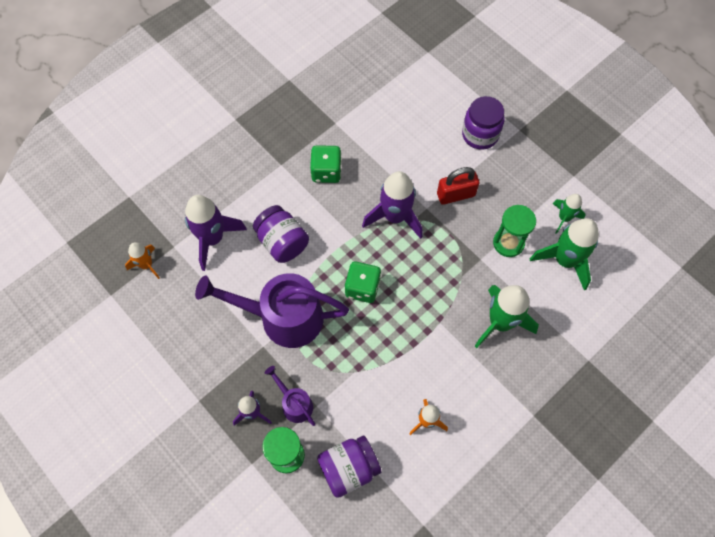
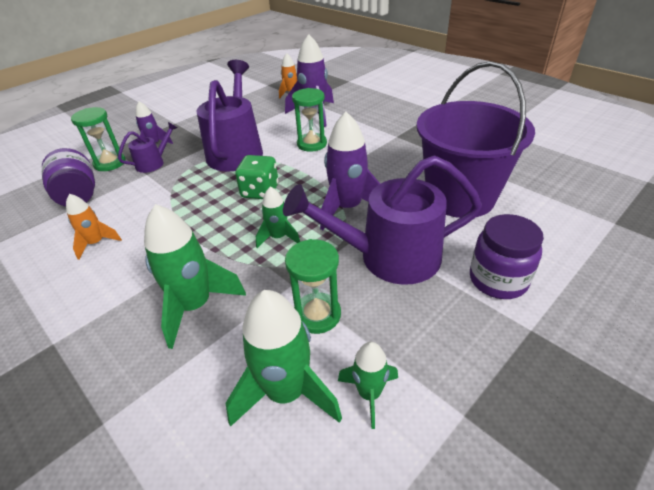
camera: 90 degrees right, 25 degrees down
purple jar [253,205,309,263] -> green hourglass [292,88,327,152]
green dice [310,145,342,183] -> none
red padlock [437,167,479,205] -> purple watering can [283,155,482,285]
none -> green rocket [256,187,300,248]
none -> purple bucket [416,61,535,218]

